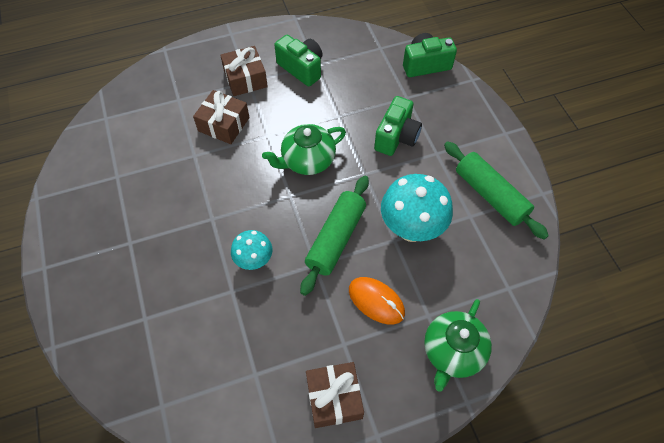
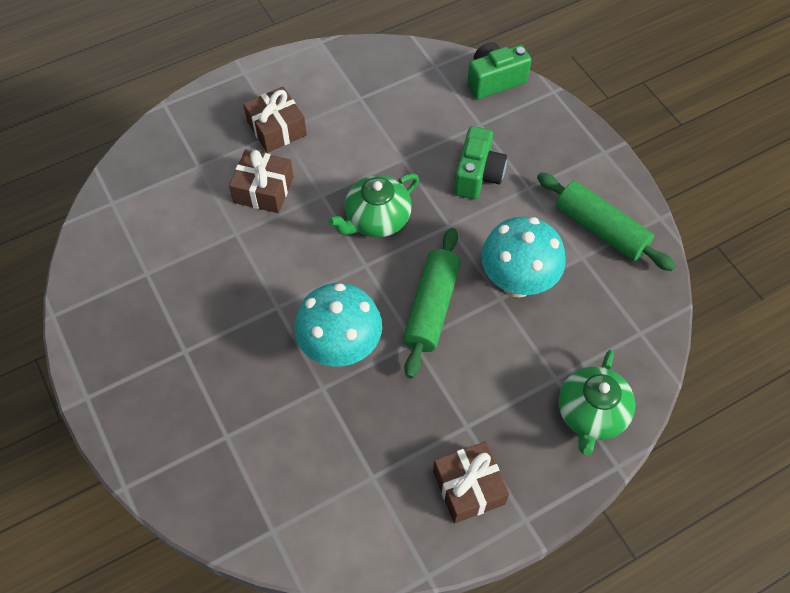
camera: 10 degrees left, 0 degrees up
turquoise mushroom [231,230,272,270] -> turquoise mushroom [294,283,382,367], size x1.73
green camera [275,35,323,87] -> none
orange mouse [349,277,405,325] -> none

